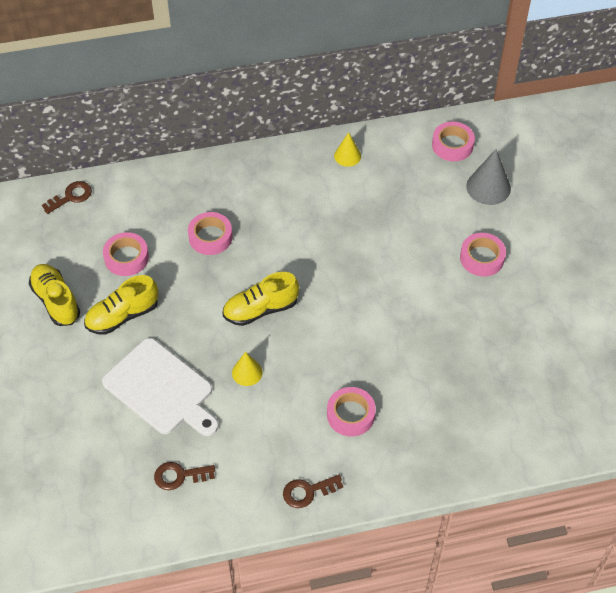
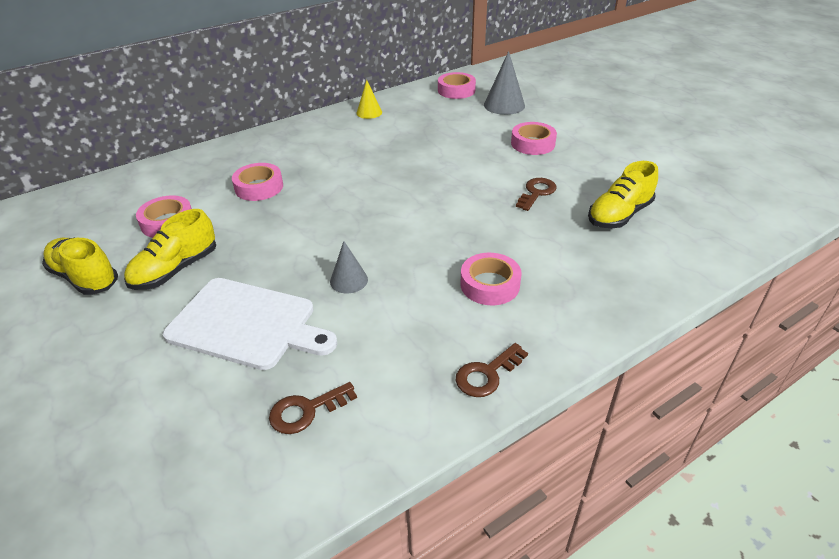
camera: 20 degrees left, 15 degrees down
brown key [42,181,92,214] -> brown key moved to [516,178,557,211]
yellow shoe [223,272,299,326] -> yellow shoe moved to [588,161,658,228]
yellow cone [232,352,262,386] -> grey cone [330,241,368,293]

